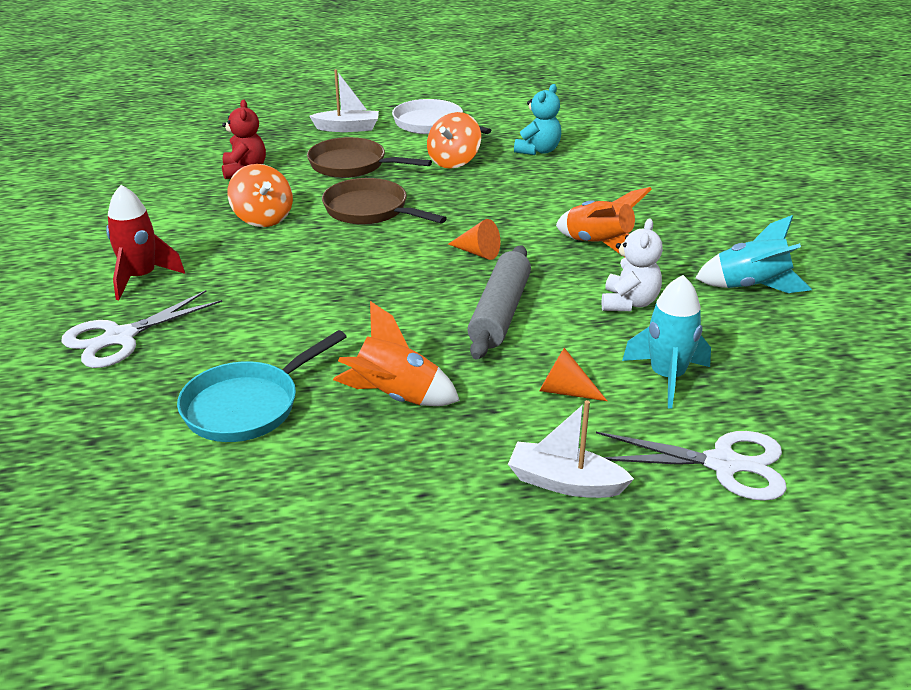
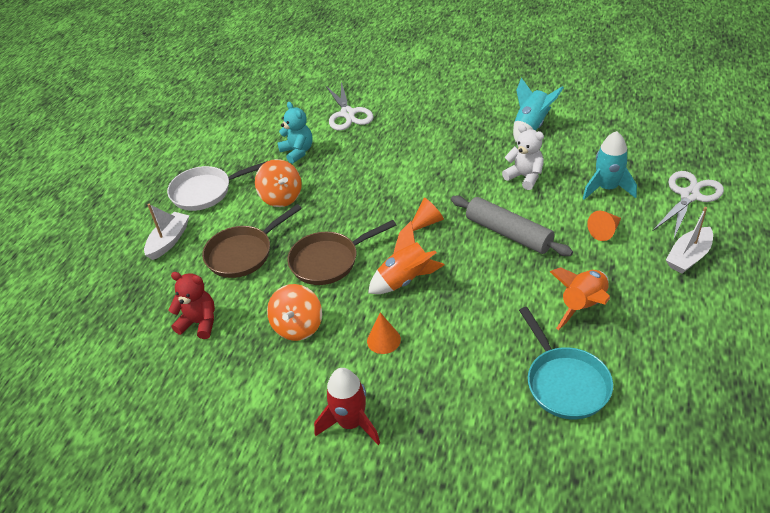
camera: 60 degrees left, 10 degrees up
white scissors [62,290,222,368] -> white scissors moved to [325,82,373,130]
orange spinning top [227,164,293,227] -> orange spinning top turned 105 degrees clockwise [267,284,322,341]
orange rocket [556,187,652,257] -> orange rocket moved to [368,221,445,294]
none -> orange cone [367,312,401,354]

